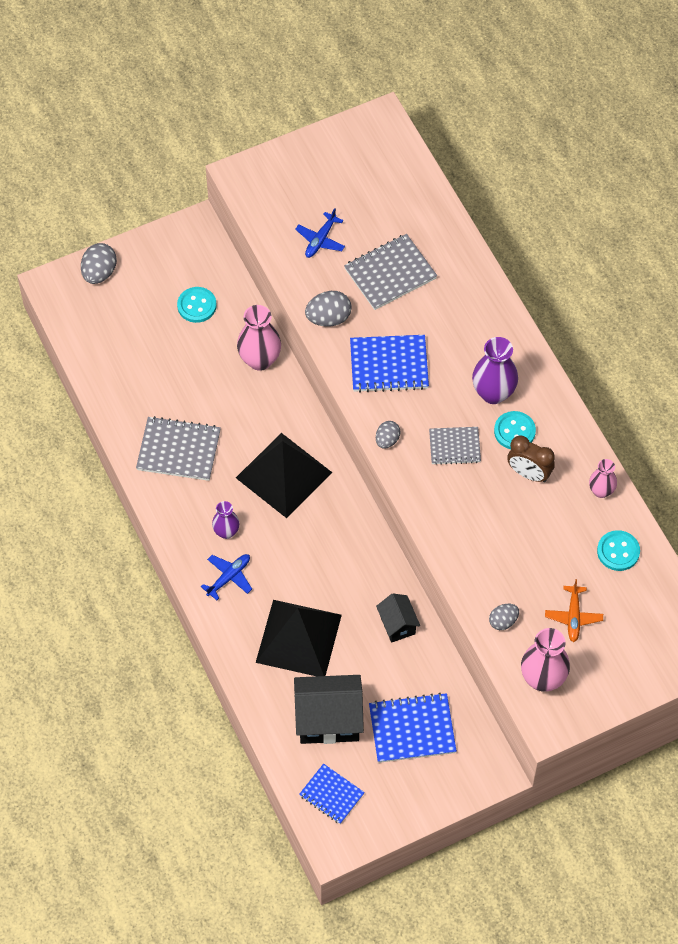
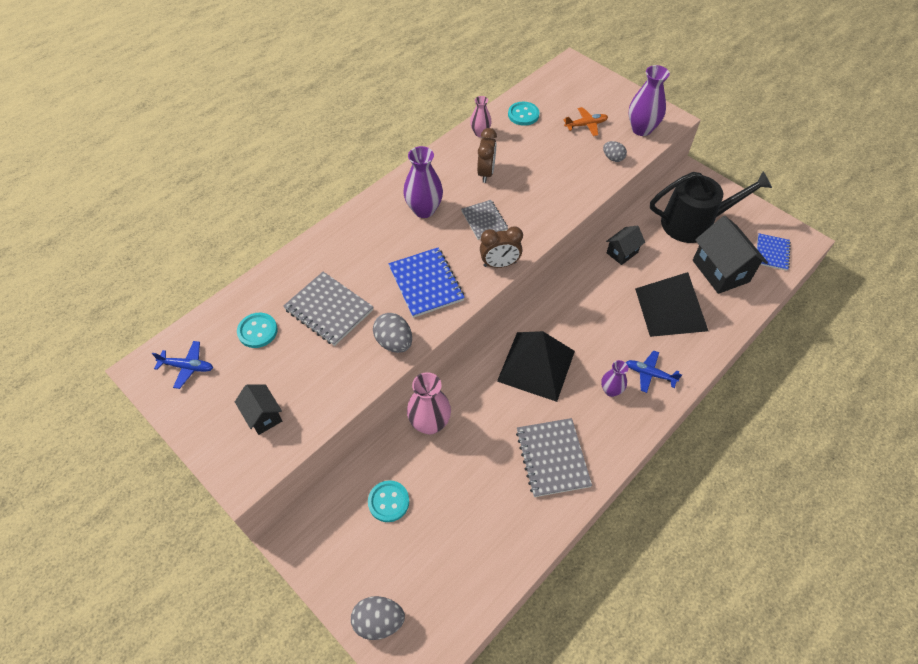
camera: 110 degrees left, 5 degrees down
blue plane [295,208,345,258] -> blue plane moved to [152,341,213,389]
blue notebook [369,693,457,763] -> black watering can [650,172,772,243]
grey egg [376,421,400,449] -> brown clock [480,226,523,268]
turquoise button [494,411,536,449] -> turquoise button moved to [237,312,278,348]
pink vase [521,628,570,692] -> purple vase [629,65,670,136]
none -> black house [235,384,282,435]

